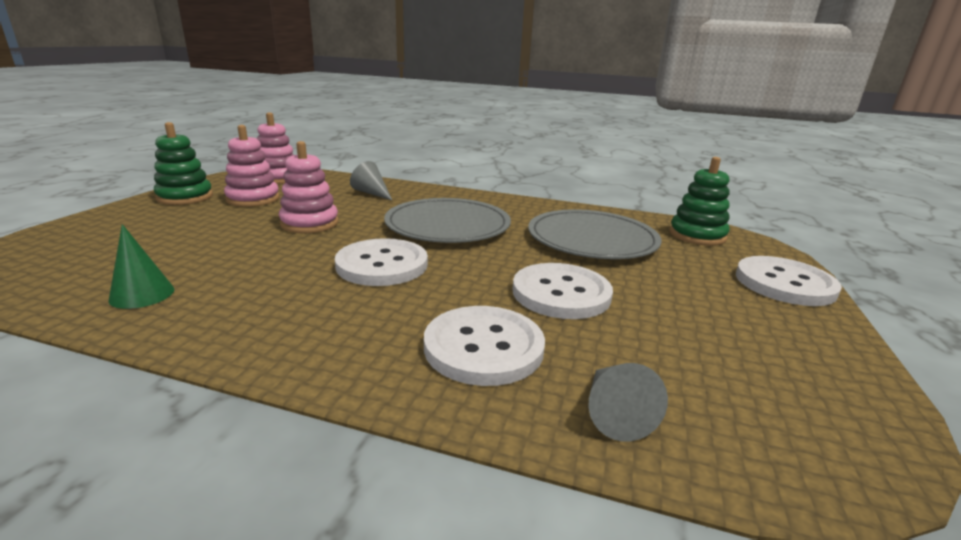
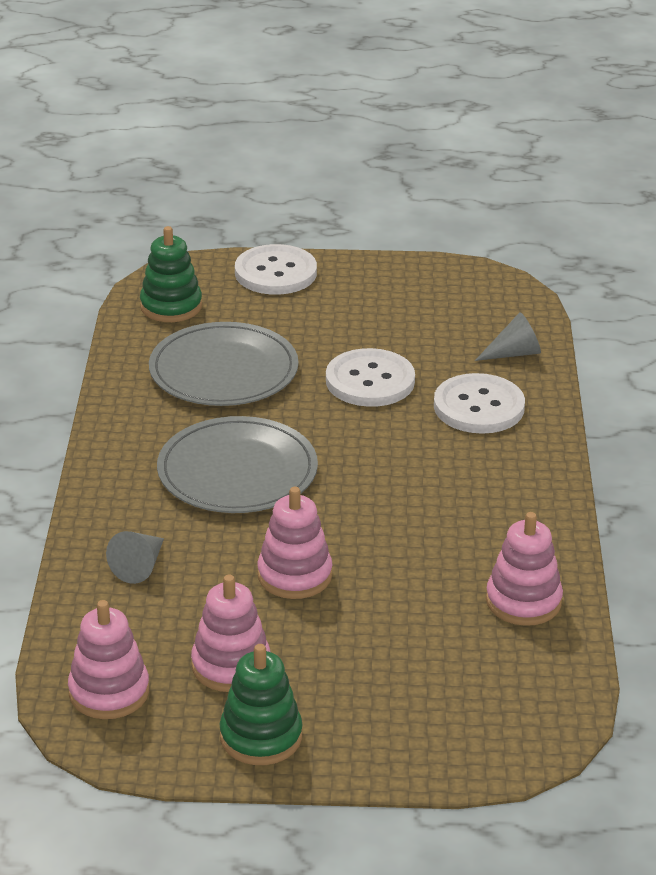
camera: 105 degrees left, 10 degrees up
green cone [108,224,174,309] -> pink stacking toy [486,512,563,626]
white button [335,238,428,286] -> none

